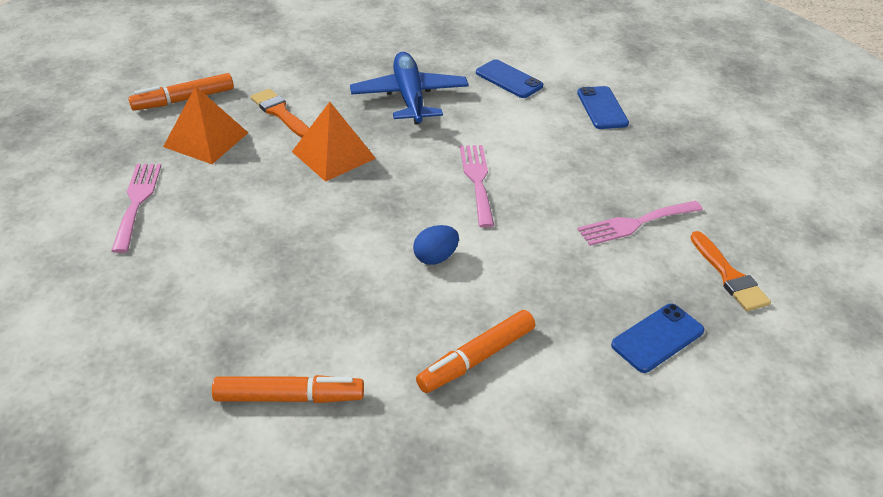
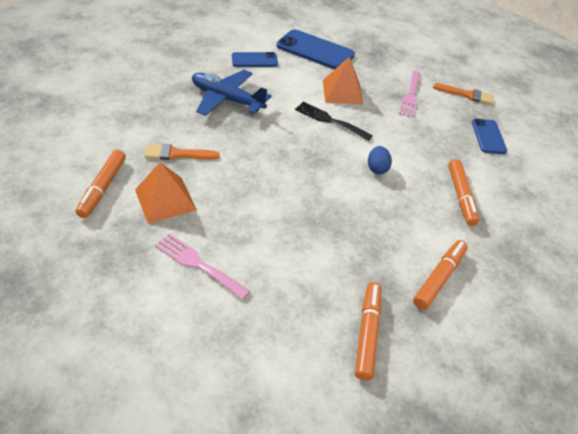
camera: 55 degrees left, 5 degrees up
orange pyramid [292,102,376,182] -> orange pyramid moved to [323,57,364,105]
pink fork [460,145,494,228] -> black fork [295,102,373,141]
blue phone [577,86,629,129] -> blue phone [277,29,355,70], size x1.70
none -> orange marker [355,282,381,381]

